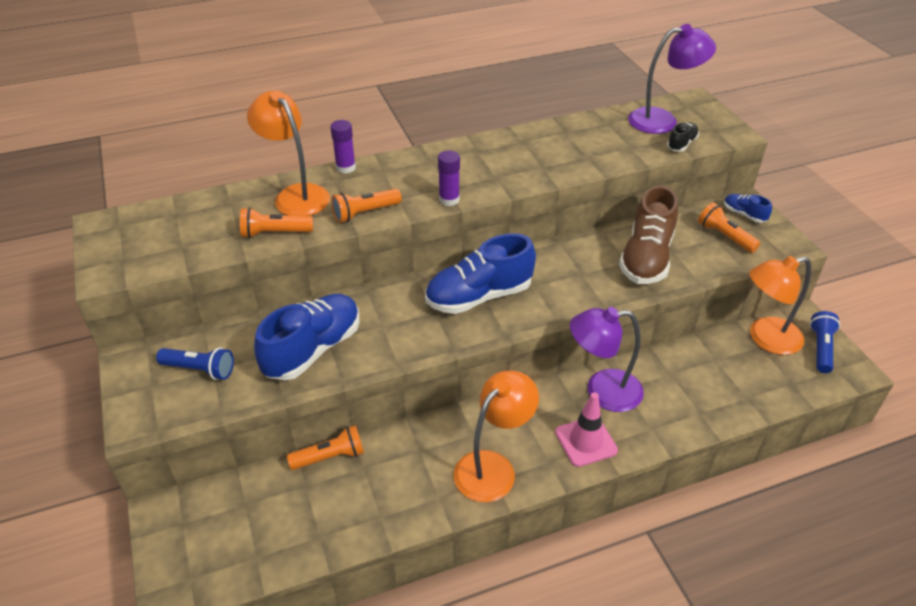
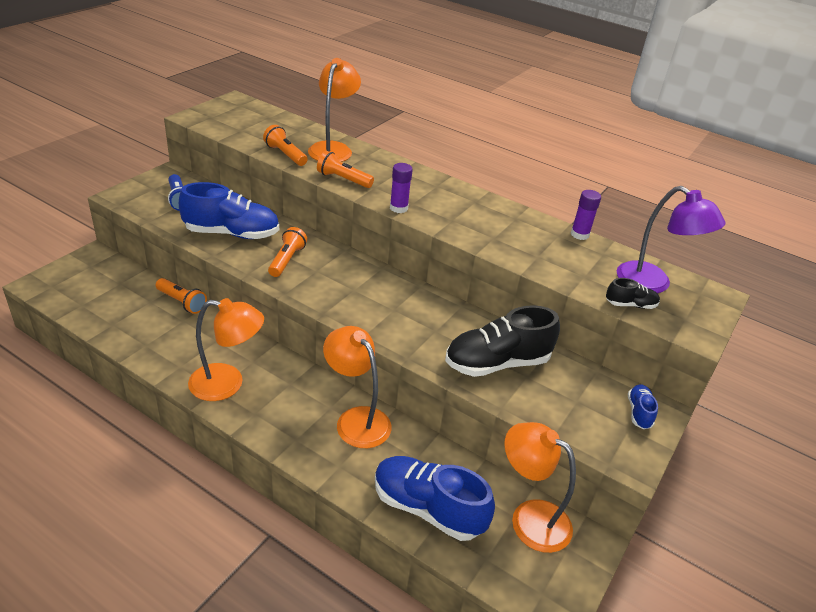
camera: 50 degrees right, 5 degrees down
purple glue stick [330,120,356,174] -> purple glue stick moved to [571,190,601,240]
blue shoe [425,233,536,314] -> blue shoe moved to [375,456,495,541]
pink traffic cone [555,392,618,467] -> none
purple lamp [570,307,644,412] -> orange lamp [323,326,392,448]
brown shoe [619,185,678,284] -> black shoe [445,305,560,377]
orange flashlight [698,203,760,253] -> orange flashlight moved to [268,227,307,277]
blue flashlight [810,311,840,373] -> none

